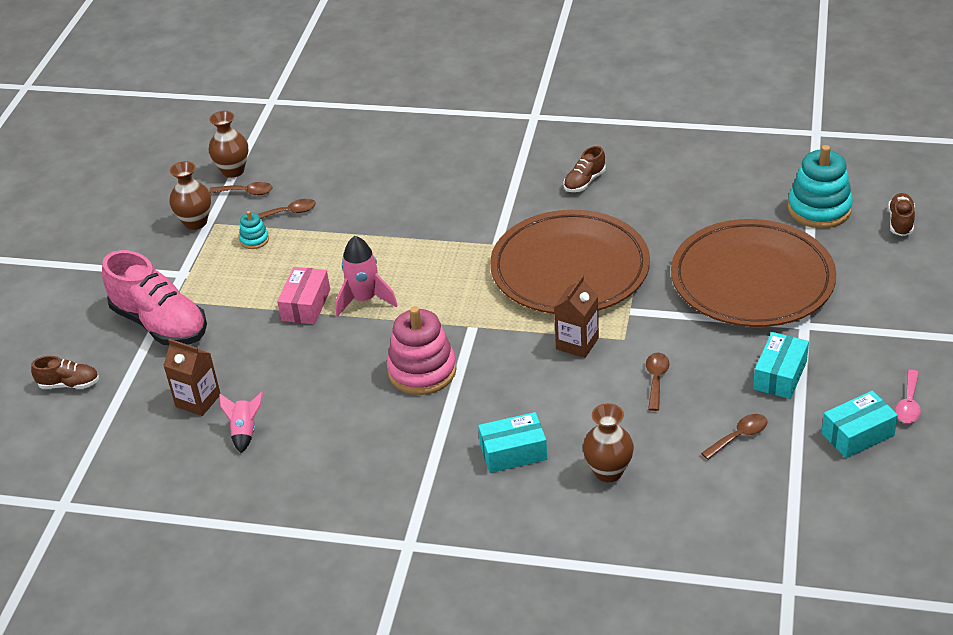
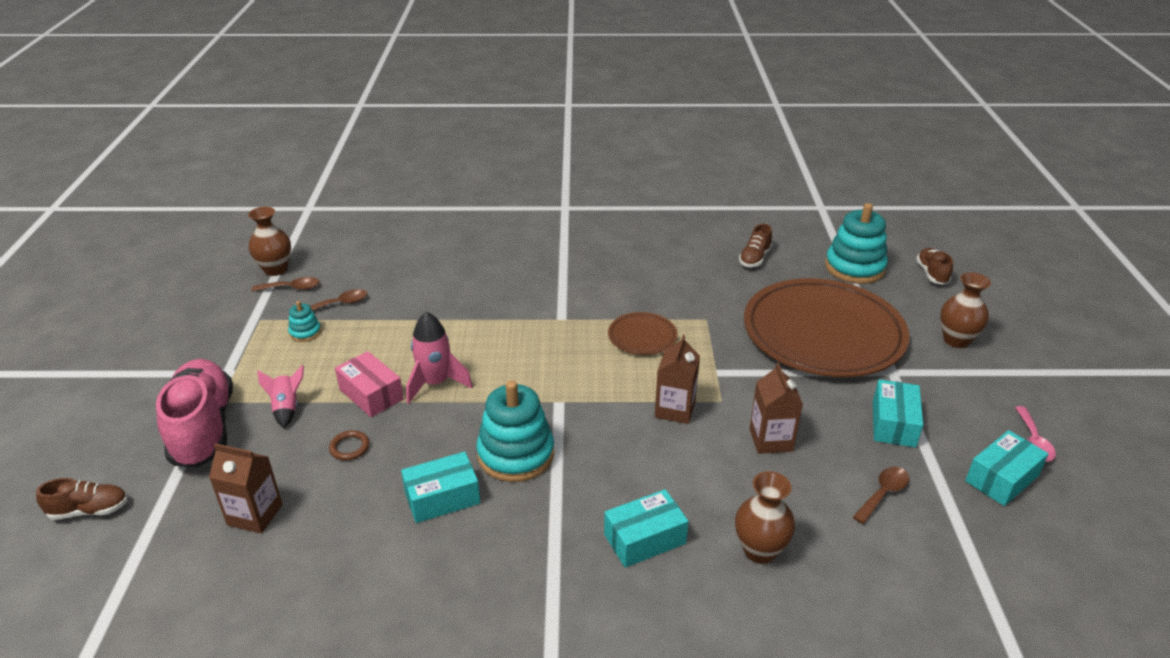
camera: 15 degrees left, 5 degrees down
pink shoe [102,250,207,345] -> pink shoe turned 135 degrees counterclockwise [156,359,233,468]
brown vase [169,161,211,230] -> brown vase moved to [940,272,991,348]
pink rocket [219,392,263,453] -> pink rocket moved to [257,365,304,428]
pink box [277,267,330,324] -> pink box turned 45 degrees counterclockwise [335,351,404,417]
pink stacking toy [387,306,457,395] -> turquoise stacking toy [477,381,554,482]
brown plate [490,210,650,314] -> brown plate [608,312,677,355], size x0.43
brown shoe [563,146,606,192] -> brown shoe moved to [739,224,772,267]
brown spoon [646,353,670,411] -> brown carton [749,363,803,454]
none -> brown ring [329,430,369,460]
none -> turquoise box [401,452,480,523]

